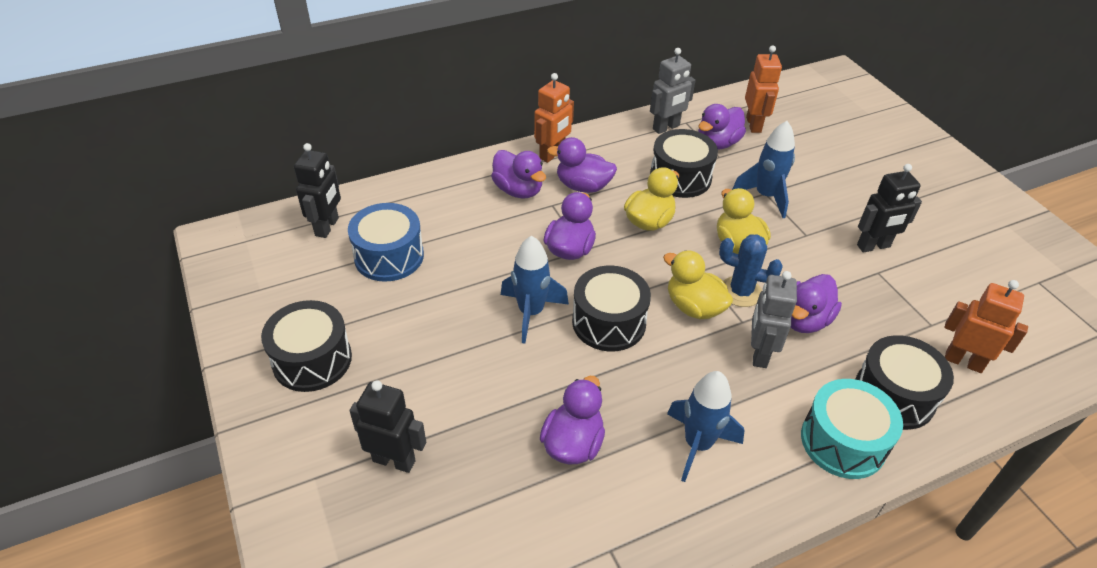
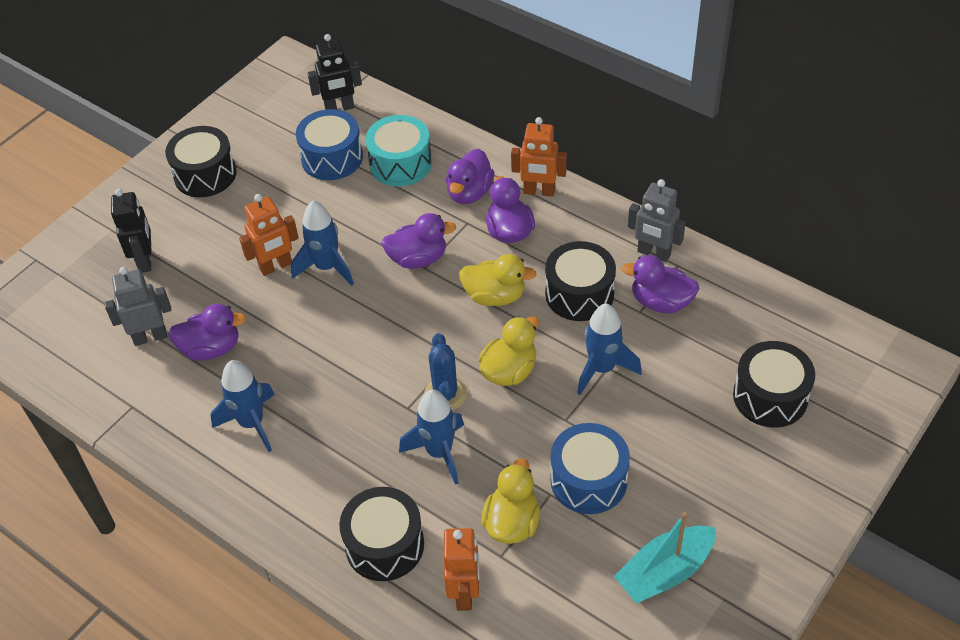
camera: 65 degrees right, 5 degrees up
black drum [572,266,651,352] -> black drum moved to [733,341,815,428]
yellow duck [663,250,733,319] -> yellow duck moved to [481,458,540,544]
orange robot [745,46,782,133] -> orange robot moved to [239,194,299,276]
grey robot [751,271,797,368] -> grey robot moved to [105,267,172,346]
purple duck [791,274,842,333] -> blue rocket [399,390,464,485]
turquoise drum [801,379,903,479] -> turquoise drum moved to [366,115,432,186]
black robot [857,164,922,253] -> blue drum [550,423,630,514]
none -> turquoise boat [614,512,716,603]

